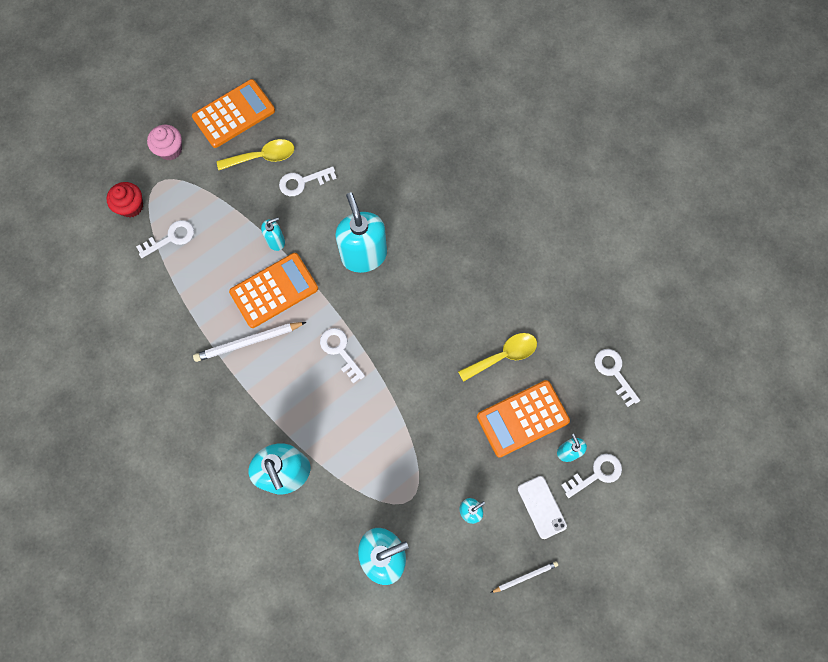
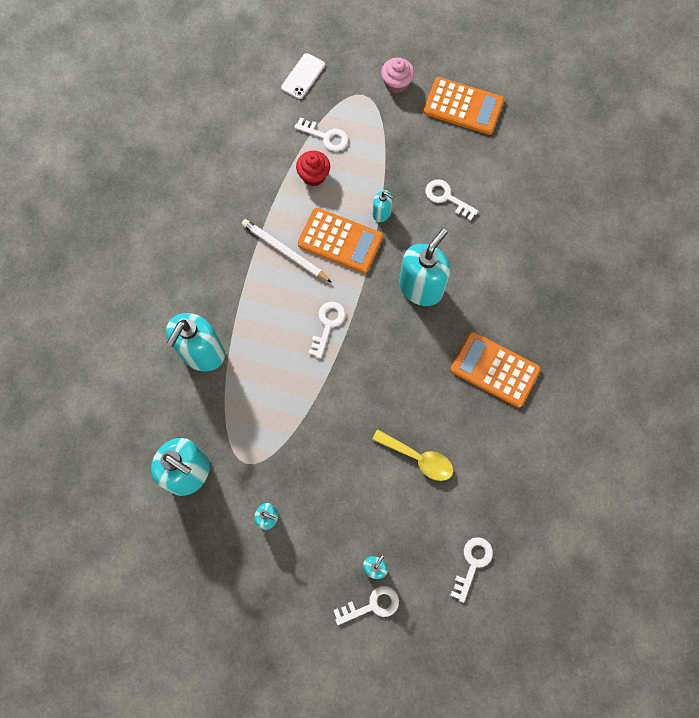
camera: 55 degrees right, 0 degrees up
red cupcake [106,182,143,217] -> red cupcake moved to [296,151,330,186]
yellow spoon [217,139,294,170] -> none
orange calculator [477,380,570,458] -> orange calculator moved to [450,332,541,408]
white pencil [491,561,558,593] -> none
white phone [518,476,567,539] -> white phone moved to [281,53,325,99]
white key [561,454,622,498] -> white key turned 45 degrees counterclockwise [333,586,399,625]

